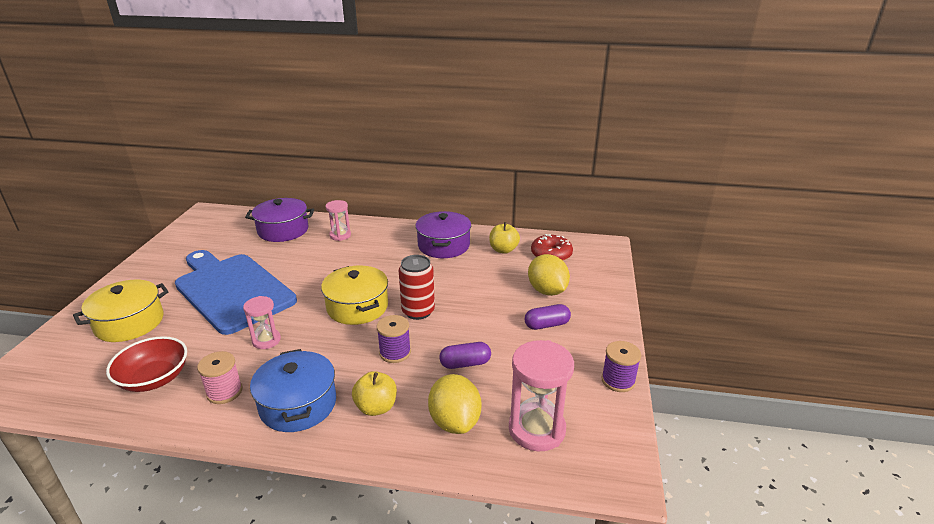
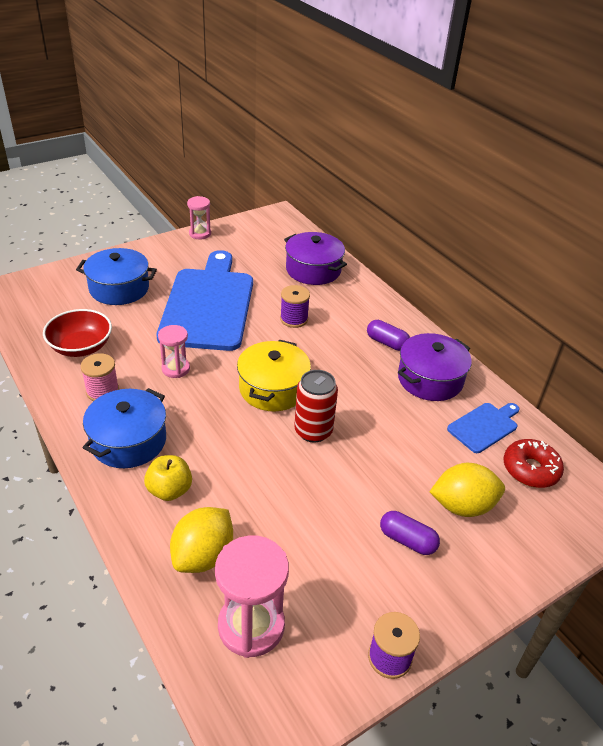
camera: 45 degrees right, 10 degrees up
yellow pot [73,280,169,342] -> blue pot [76,248,157,305]
pink hourglass [326,200,351,241] -> pink hourglass moved to [187,196,211,239]
purple spool [377,315,411,363] -> purple spool moved to [280,285,310,328]
purple capsule [439,342,491,369] -> purple capsule moved to [367,320,410,351]
yellow apple [489,222,520,254] -> blue cutting board [447,403,520,453]
yellow lemon [528,254,570,296] -> yellow lemon turned 60 degrees clockwise [429,463,505,517]

